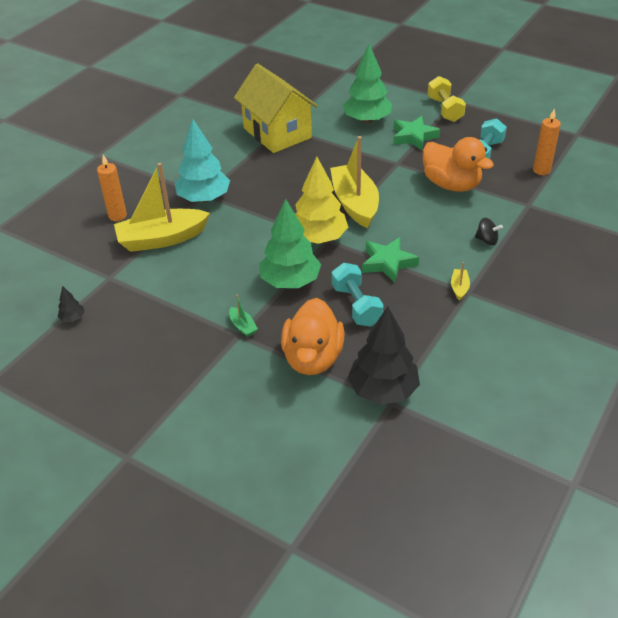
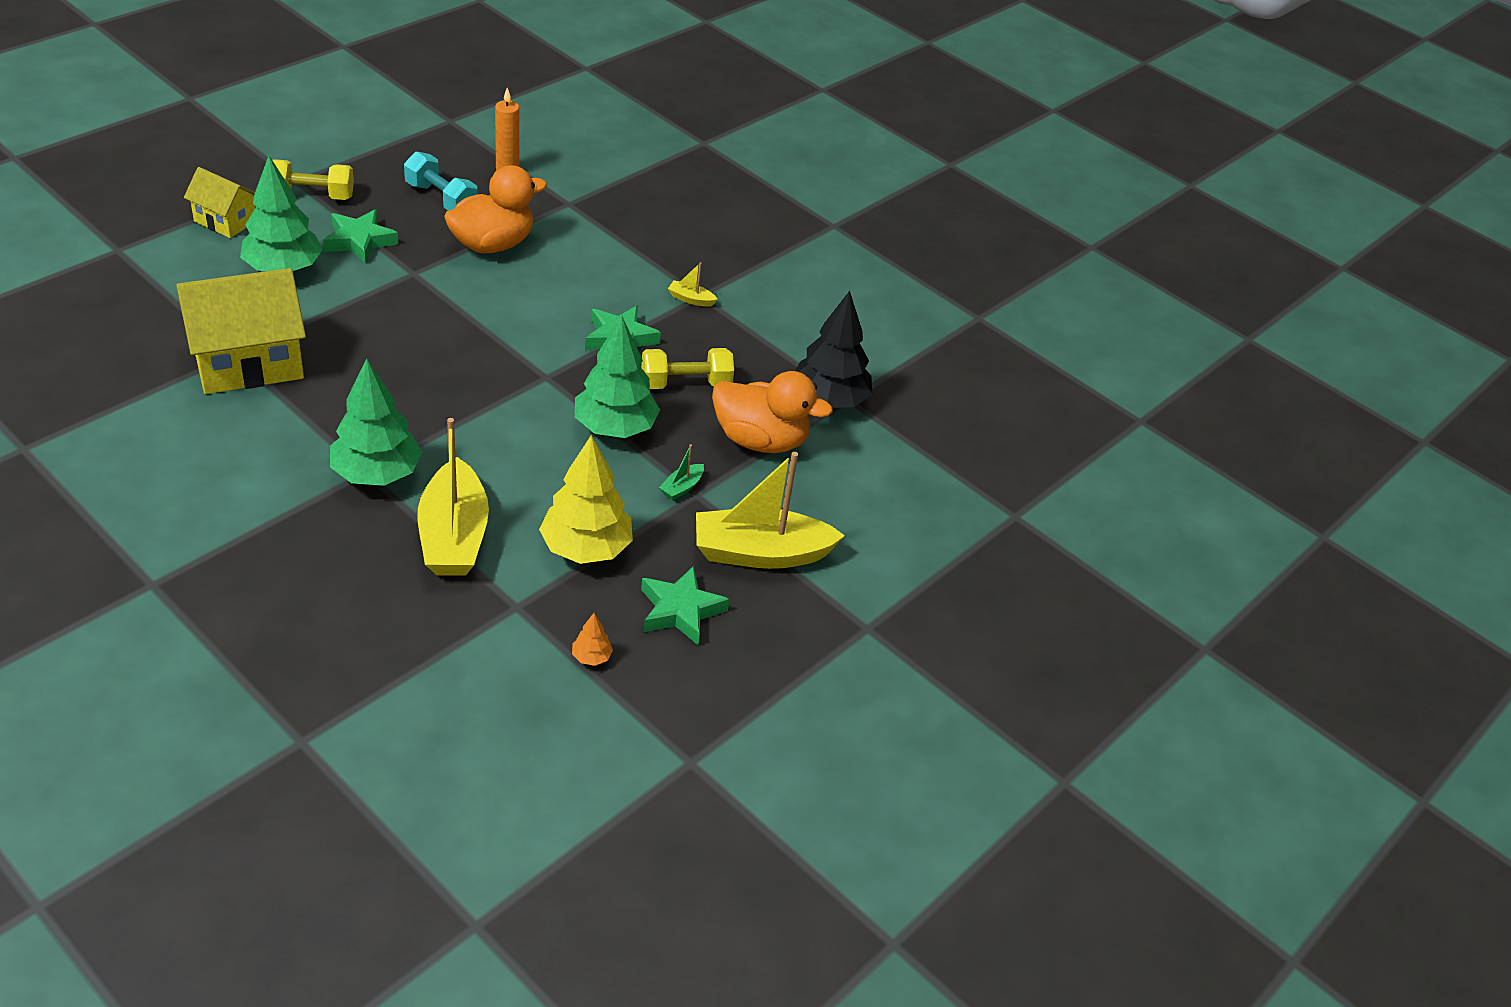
camera: 85 degrees left, 0 degrees up
black tree [58,286,85,322] -> orange tree [572,613,613,666]
orange candle [97,155,127,221] -> none
turquoise tree [175,119,230,203] -> green tree [330,358,422,486]
green boat [229,294,258,337] -> green boat turned 150 degrees clockwise [659,445,704,501]
yellow tree [295,157,348,244] -> yellow tree moved to [539,435,633,564]
yellow boat [330,136,379,228] -> yellow boat moved to [696,452,845,569]
turquoise dumbbell [332,263,383,327] -> yellow dumbbell [641,348,734,389]
black spinning top [475,218,503,246] -> none
none -> yellow house [184,167,255,238]
none -> green star [641,566,729,645]

